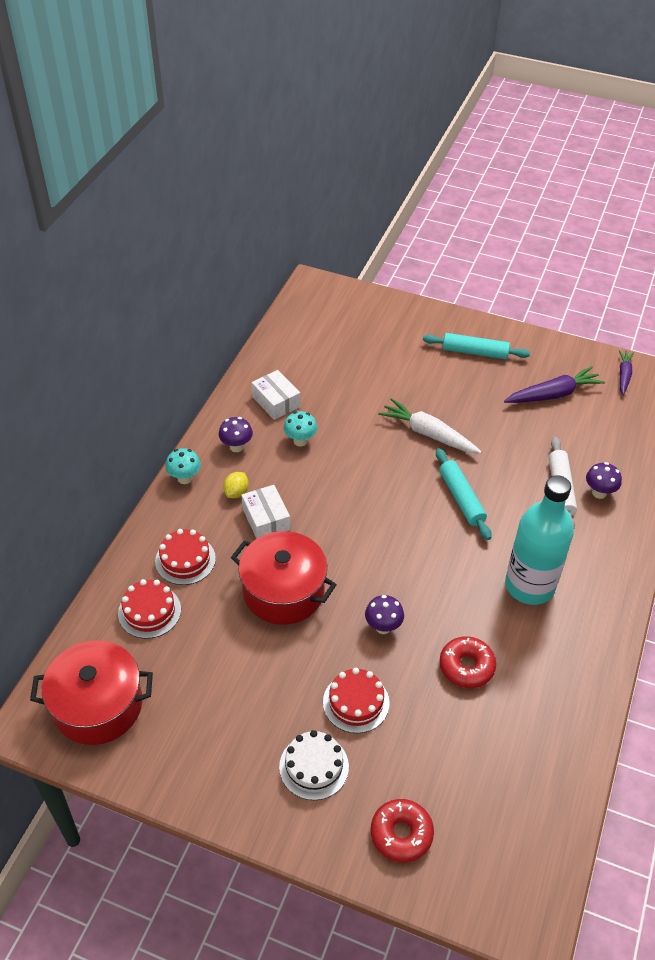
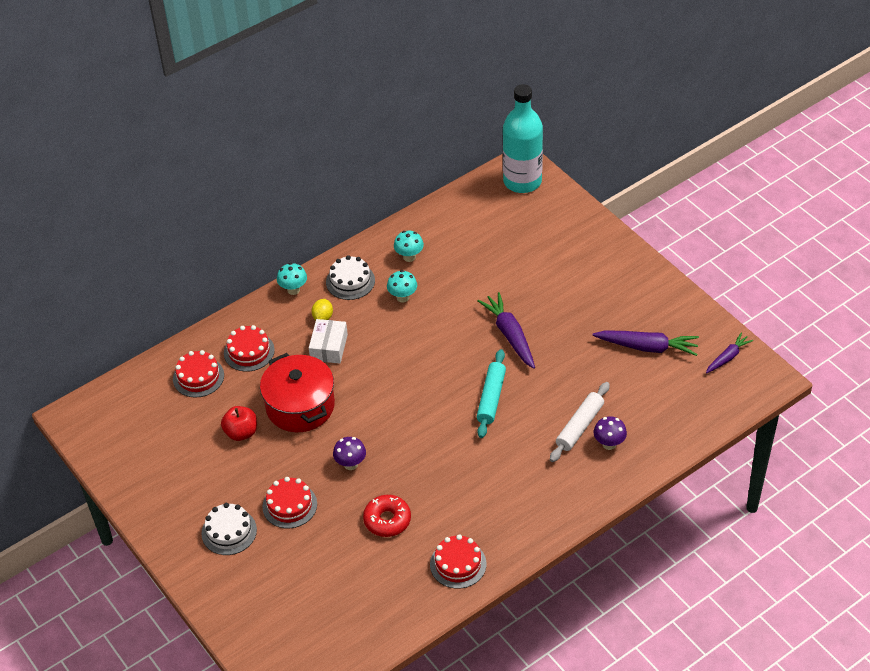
camera: 35 degrees right, 0 degrees up
red pot [30,640,153,745] -> none
purple mushroom [219,417,253,452] -> white cake [326,255,375,300]
yellow lemon [223,472,249,498] -> yellow lemon turned 45 degrees counterclockwise [312,299,333,320]
white box [251,370,300,420] -> turquoise mushroom [394,231,424,262]
red donut [371,799,434,863] -> none
white carrot [378,398,482,454] -> purple carrot [477,292,535,369]
turquoise rolling pin [423,333,530,359] -> none
turquoise bottle [505,475,574,605] -> turquoise bottle moved to [503,84,543,193]
none -> red apple [221,406,257,441]
none -> red cake [430,534,486,589]

